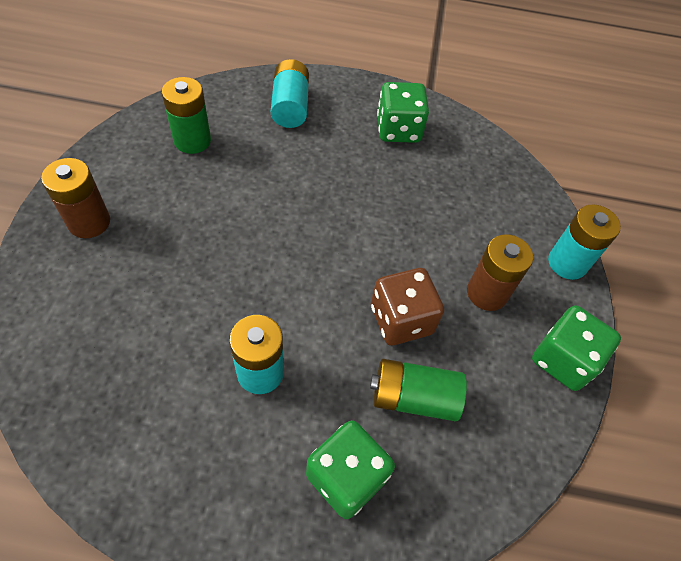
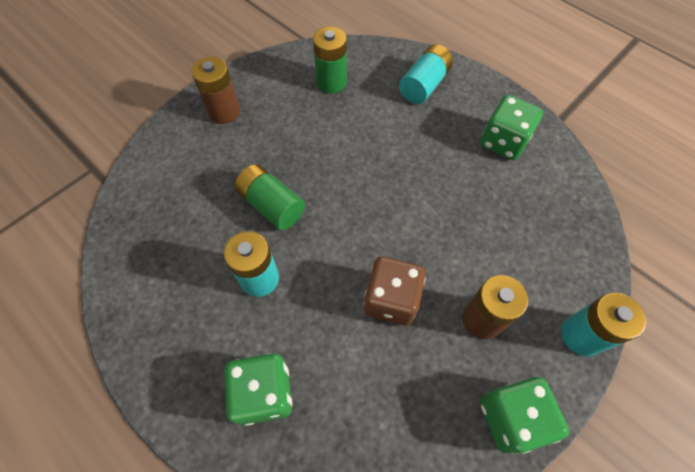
camera: 40 degrees right, 5 degrees up
green battery [370,359,467,421] -> green battery moved to [234,164,305,230]

